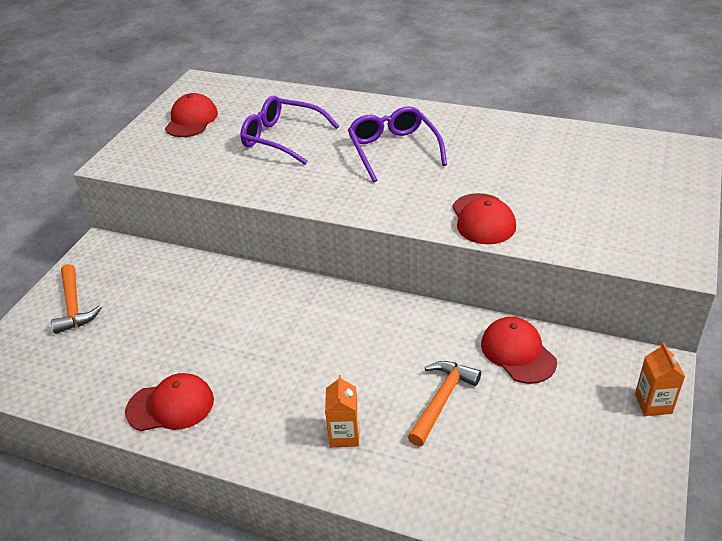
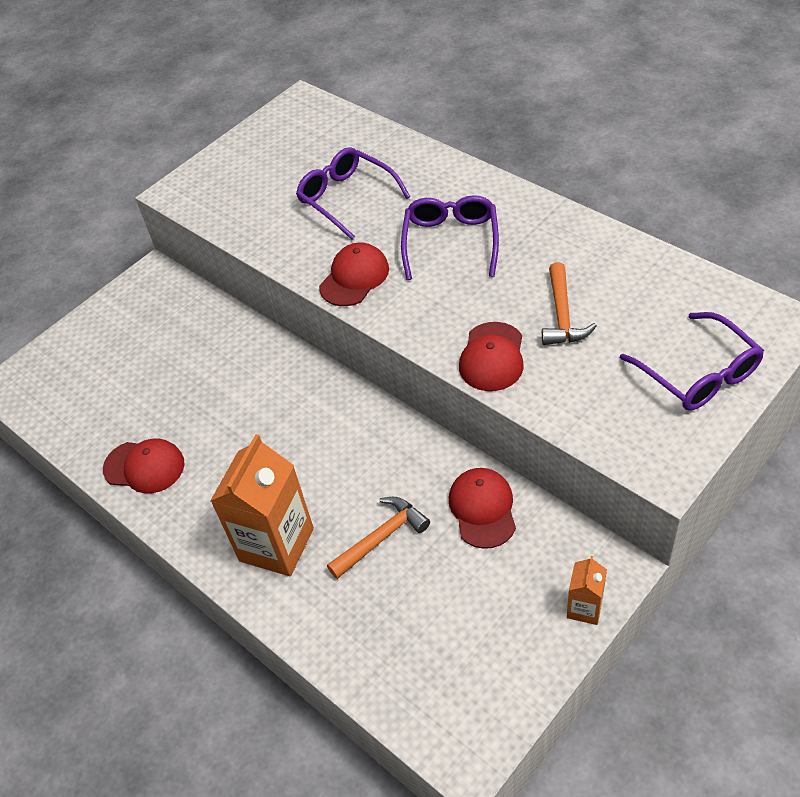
camera: 25 degrees right, 10 degrees up
orange hammer [51,264,102,334] -> orange hammer moved to [542,262,597,345]
red cap [165,93,218,137] -> red cap moved to [319,242,389,306]
orange carton [325,375,359,447] -> orange carton [210,434,314,576], size x2.04
none -> purple glasses [620,312,764,411]

